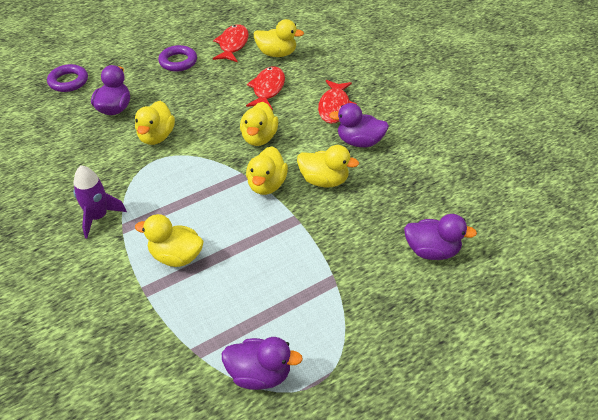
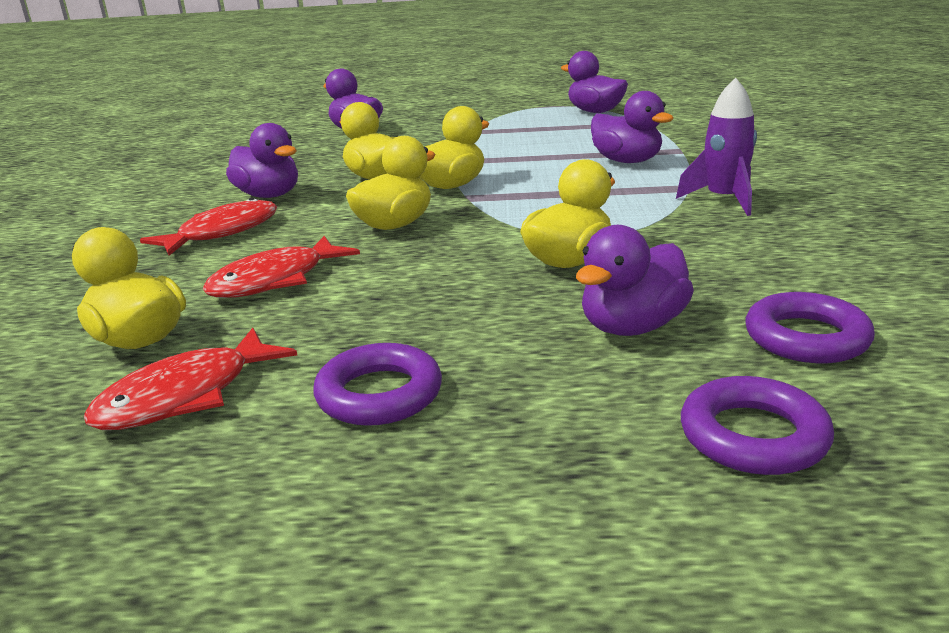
camera: 145 degrees left, 20 degrees down
yellow duck [135,214,204,267] -> purple duck [591,91,674,163]
none -> purple ring [745,292,875,363]

